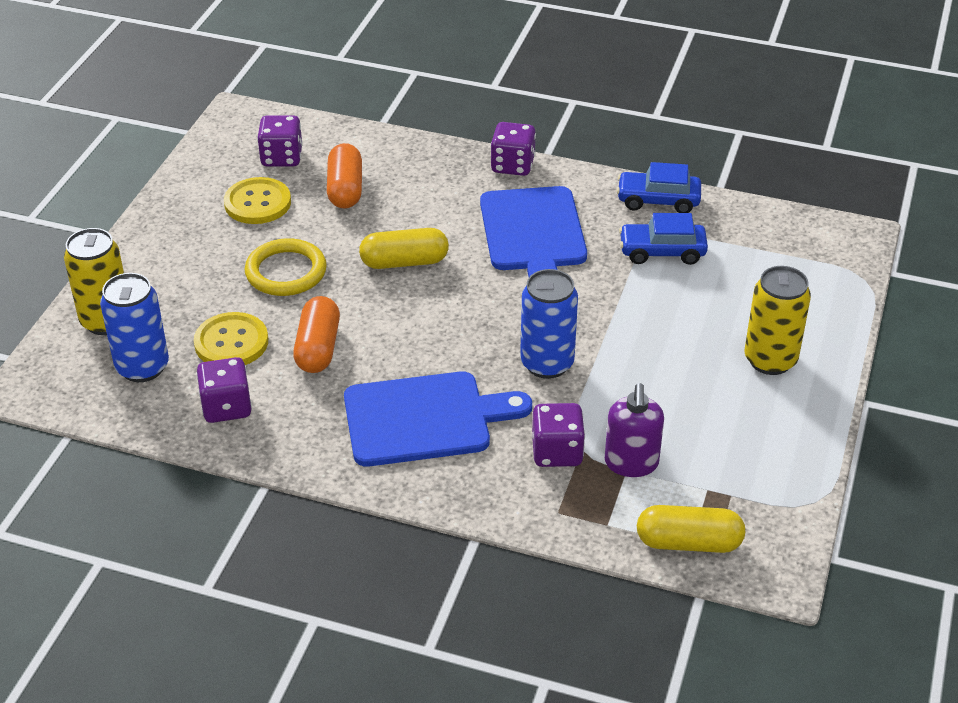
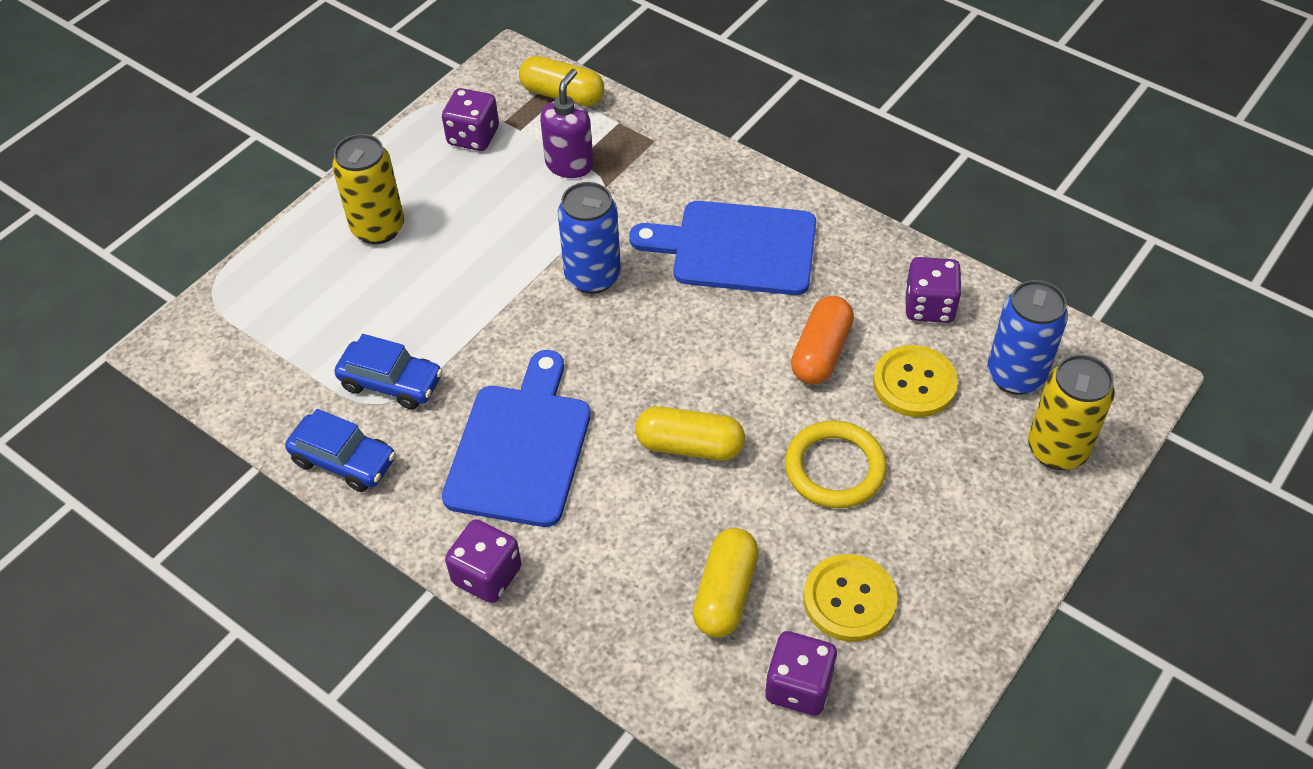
camera: 160 degrees left, 10 degrees up
orange capsule [327,143,362,208] -> yellow capsule [693,528,759,638]
purple dice [532,403,585,467] -> purple dice moved to [442,88,499,151]

